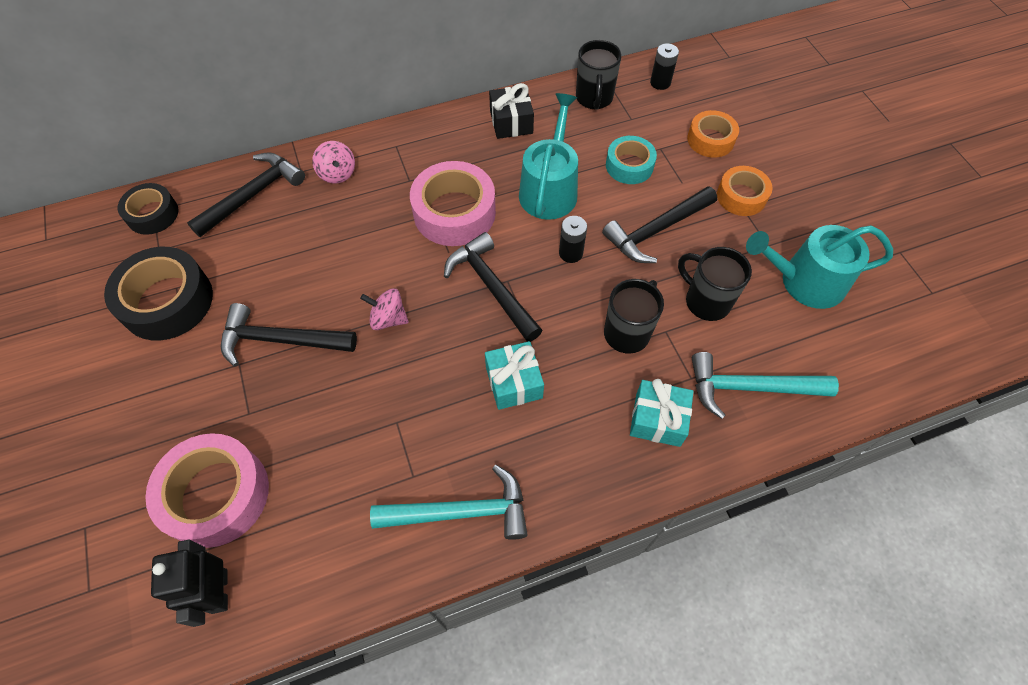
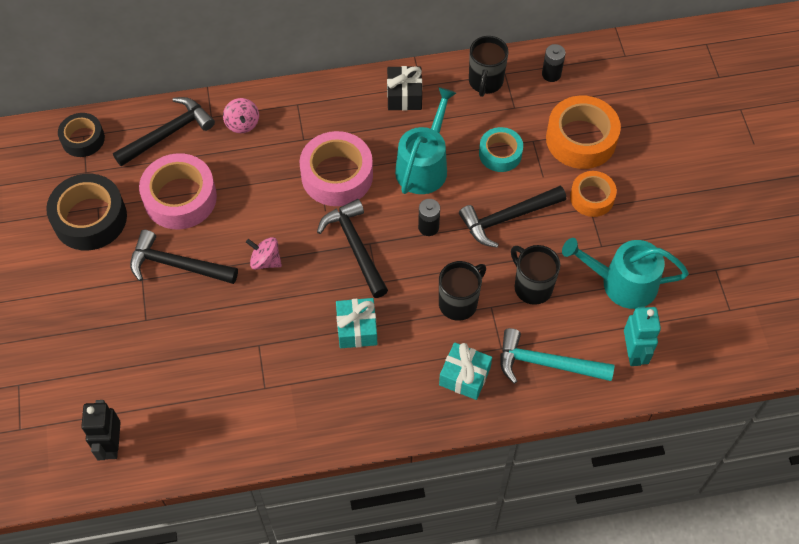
camera: 10 degrees right, 0 degrees up
pink tape [145,433,269,548] -> pink tape moved to [139,153,217,230]
turquoise hammer [370,465,528,540] -> none
orange tape [687,110,739,158] -> orange tape [546,96,621,169], size x1.65
none -> turquoise robot [624,306,661,366]

